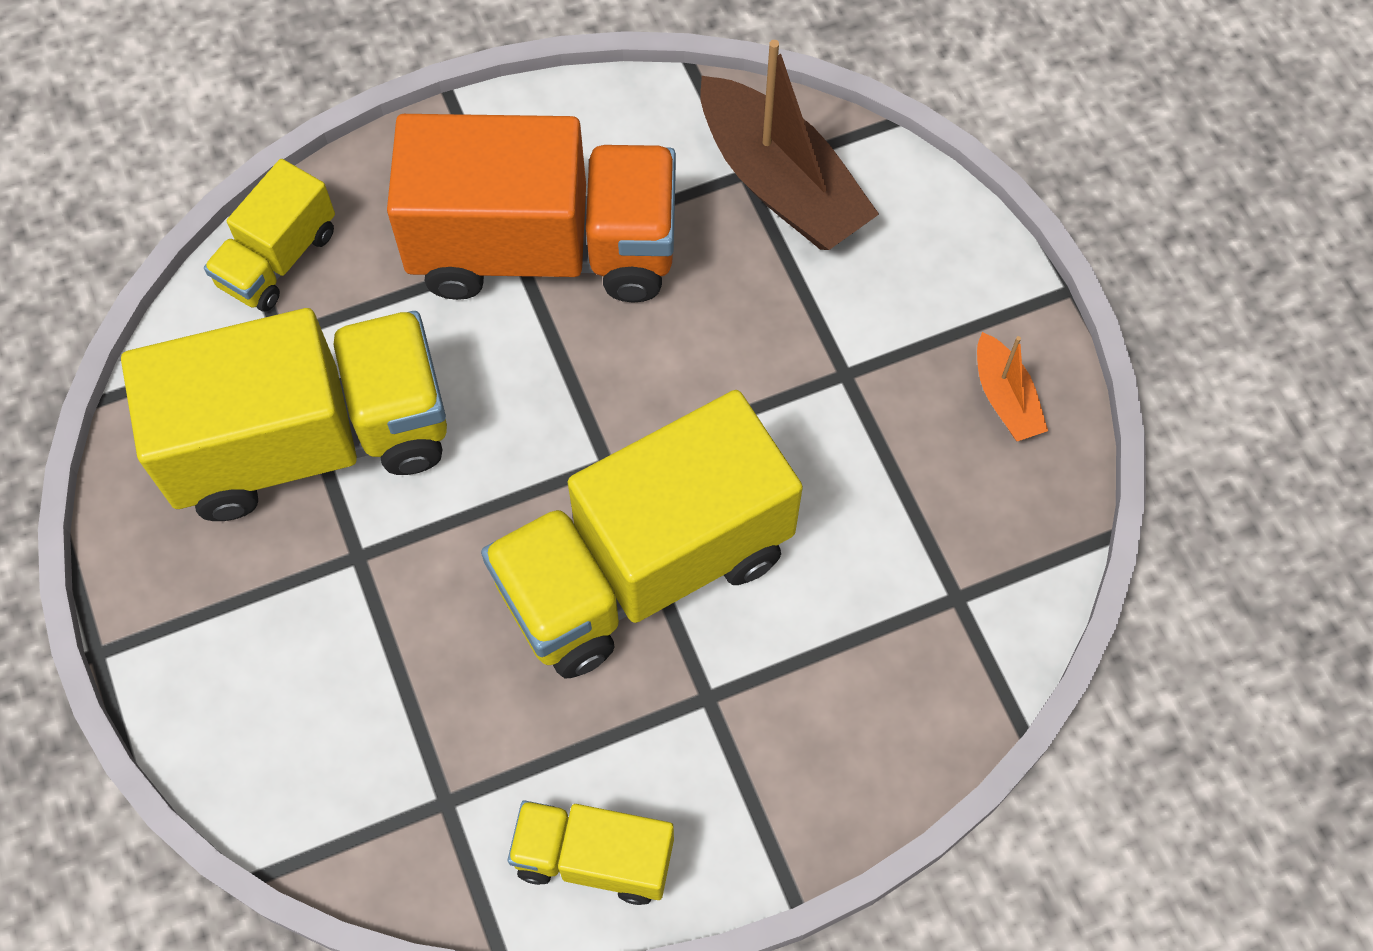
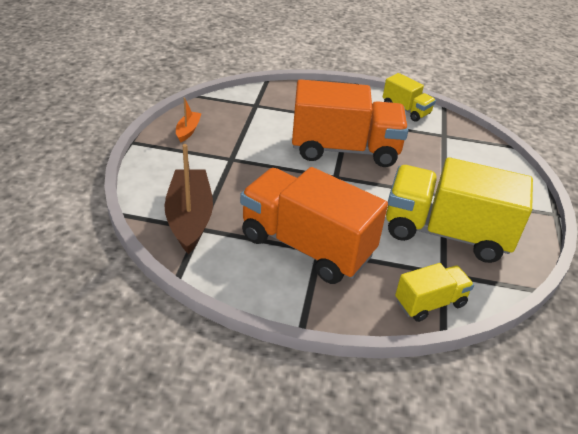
camera: 150 degrees left, 25 degrees down
yellow truck [481,390,803,678] -> orange truck [292,79,408,167]

